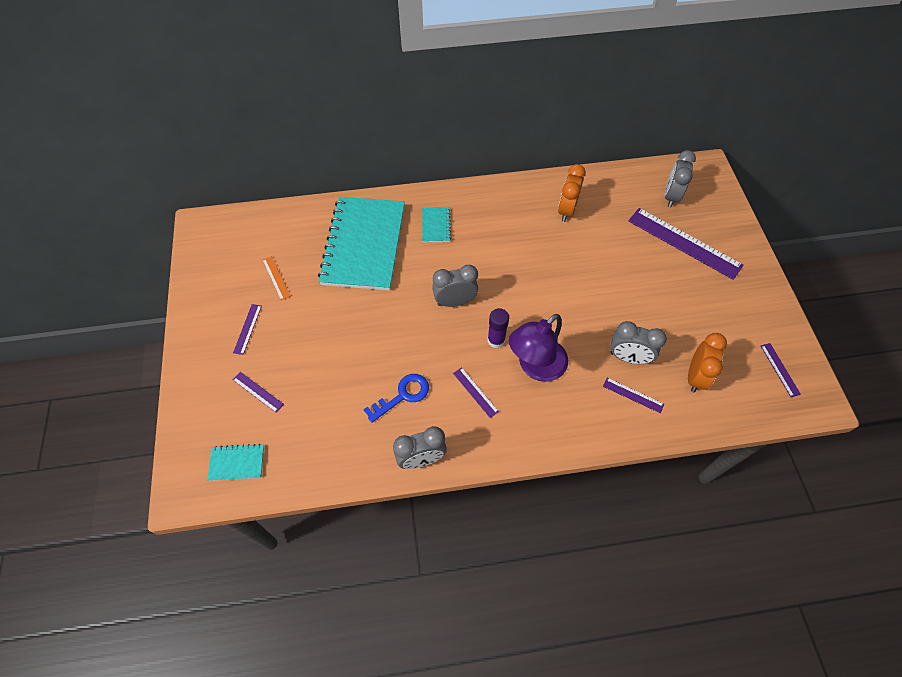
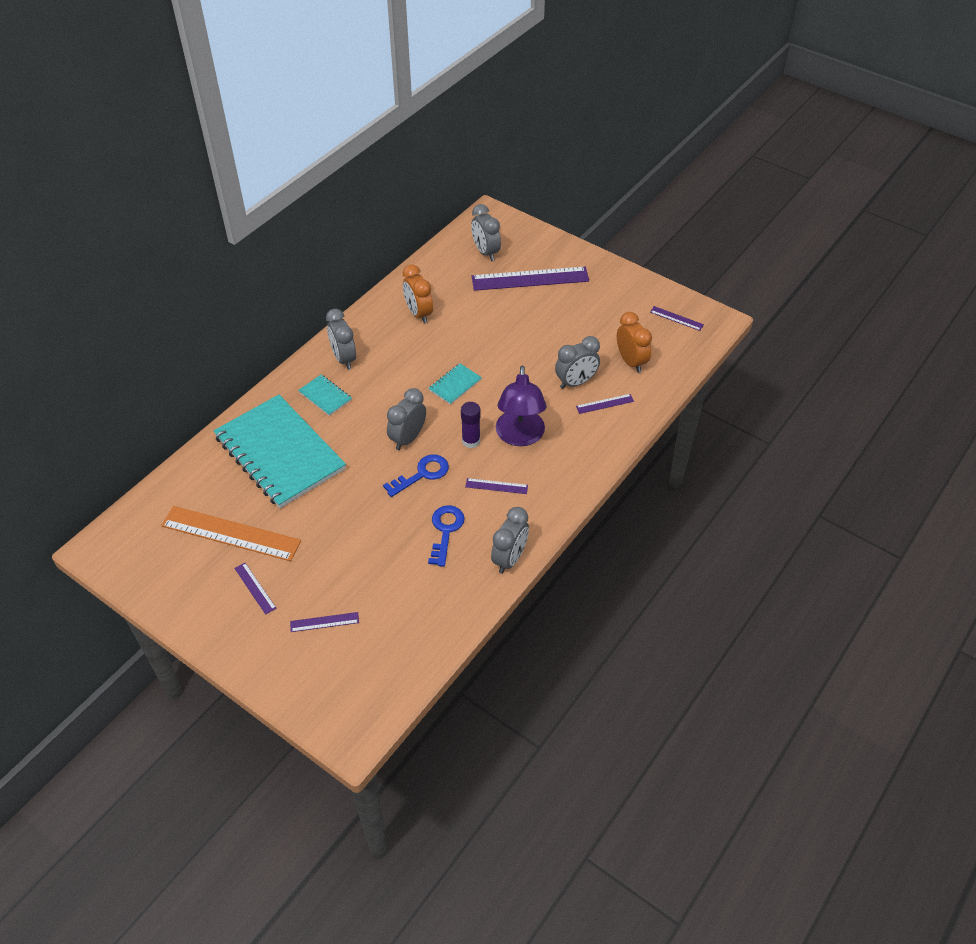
camera: 45 degrees left, 10 degrees down
turquoise notebook [207,444,264,481] -> turquoise notebook moved to [429,363,482,405]
orange ruler [263,256,291,300] -> orange ruler [161,506,301,561], size x2.21
none -> grey clock [326,309,356,370]
none -> blue key [383,455,449,497]

